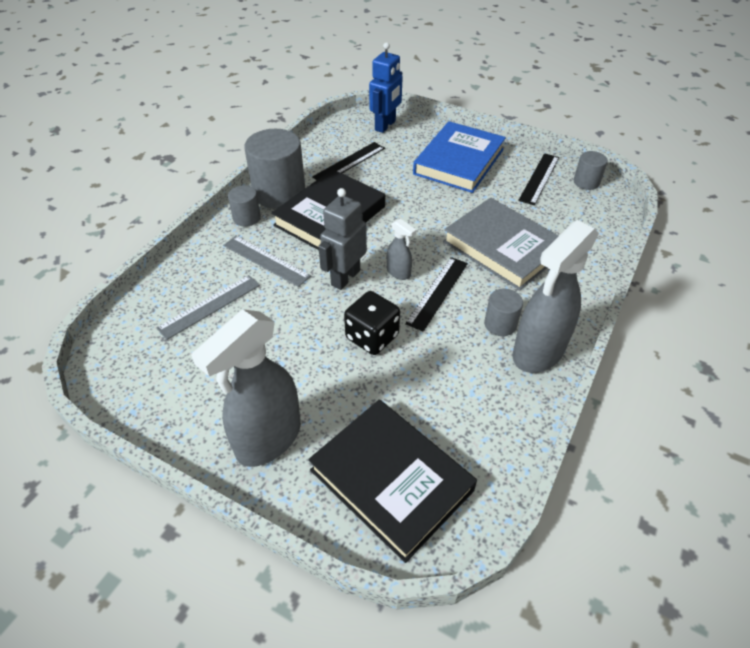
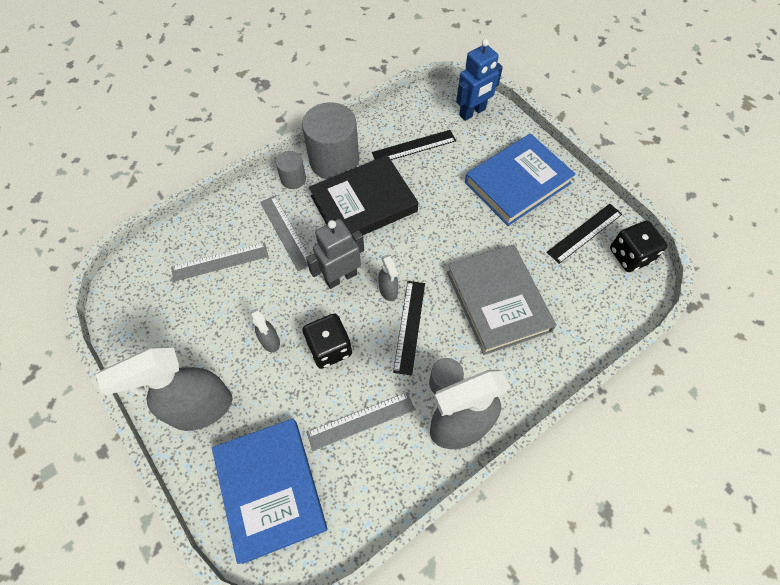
camera: 25 degrees right, 15 degrees up
black book [308,399,477,563] -> blue book [212,419,328,564]
black ruler [405,257,468,332] -> black ruler turned 45 degrees counterclockwise [393,281,425,376]
grey cylinder [574,151,608,190] -> black dice [610,221,667,272]
none -> grey spray bottle [250,308,280,352]
none -> grey ruler [306,392,415,451]

